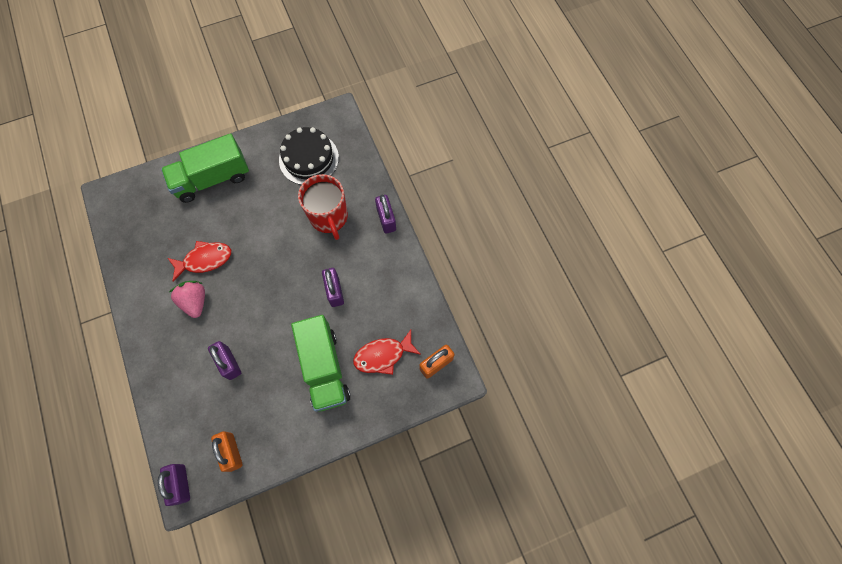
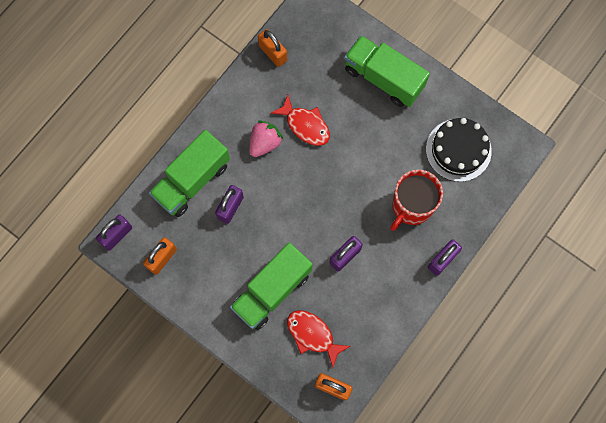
camera: 60 degrees right, 5 degrees up
none -> green truck [149,130,230,217]
none -> orange padlock [258,29,287,67]

